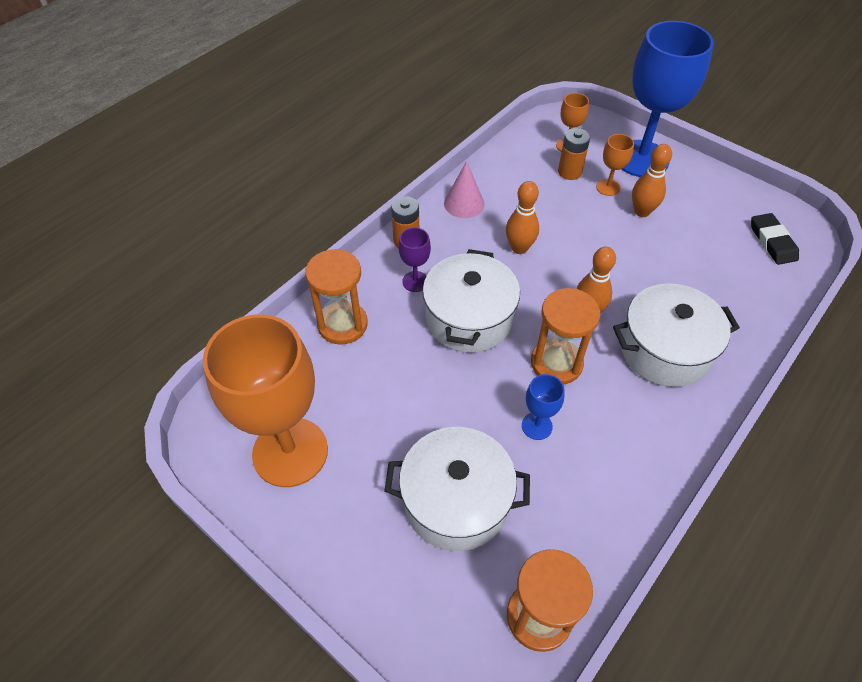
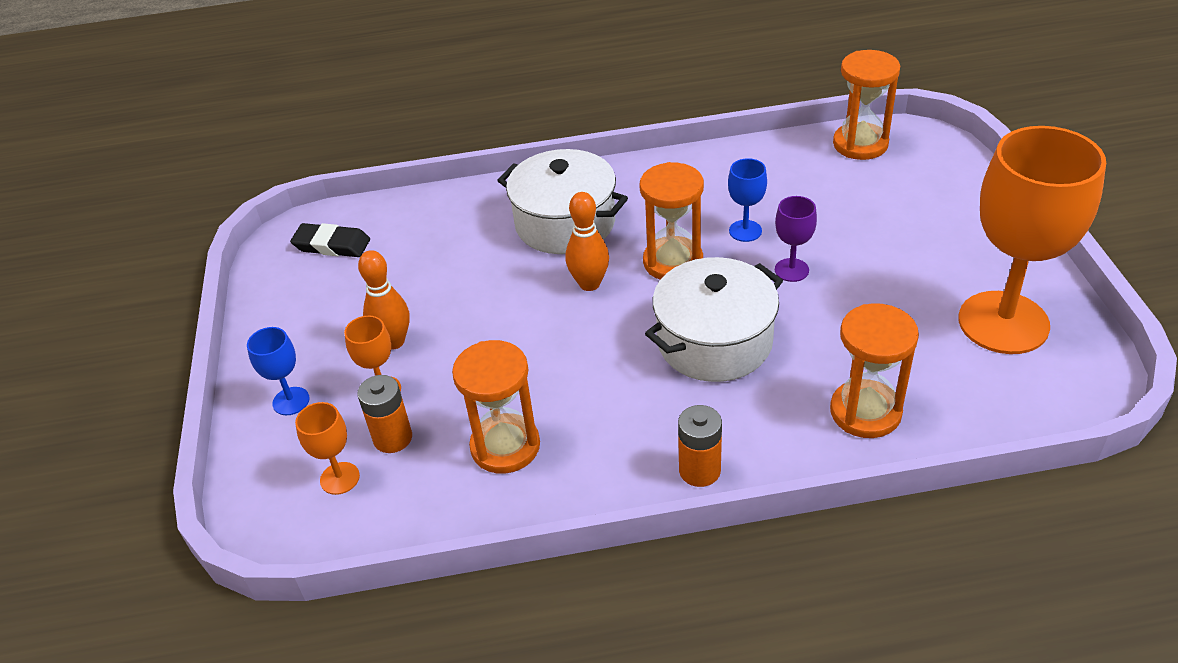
camera: 135 degrees left, 10 degrees down
white pot [384,427,530,551] -> none
purple goblet [399,228,431,292] -> purple goblet moved to [775,196,817,282]
pink cone [444,161,485,218] -> none
orange bowling pin [506,181,539,254] -> none
blue goblet [622,21,714,177] -> blue goblet [247,327,310,415], size x0.42
black eraser [751,213,799,265] -> black eraser turned 75 degrees clockwise [290,223,370,257]
none -> orange hourglass [452,340,540,474]

